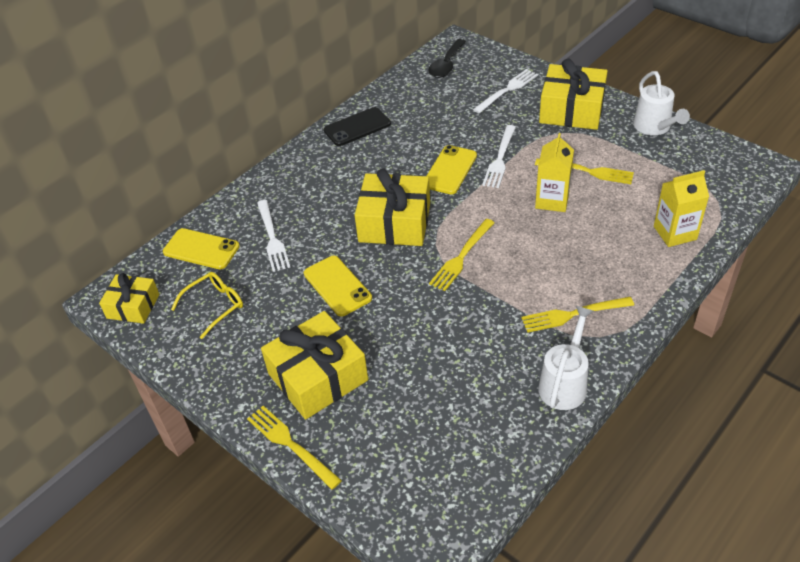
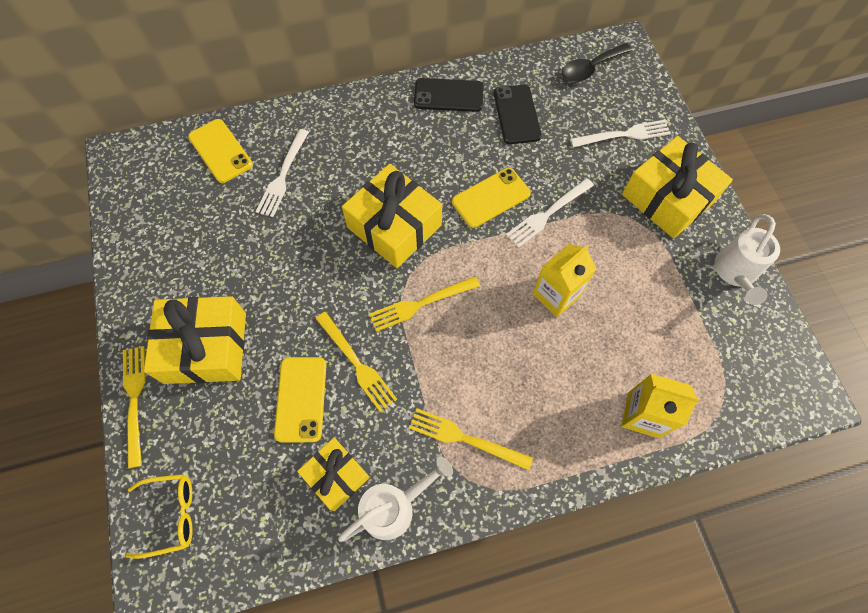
camera: 30 degrees right, 20 degrees up
yellow gift [99,273,160,324] -> yellow gift moved to [297,438,370,511]
yellow glasses [171,272,243,339] -> yellow glasses moved to [125,474,193,559]
yellow phone [304,256,372,317] -> yellow phone moved to [274,357,326,442]
yellow fork [535,158,634,184] -> yellow fork moved to [316,312,397,412]
none -> black phone [494,85,542,144]

